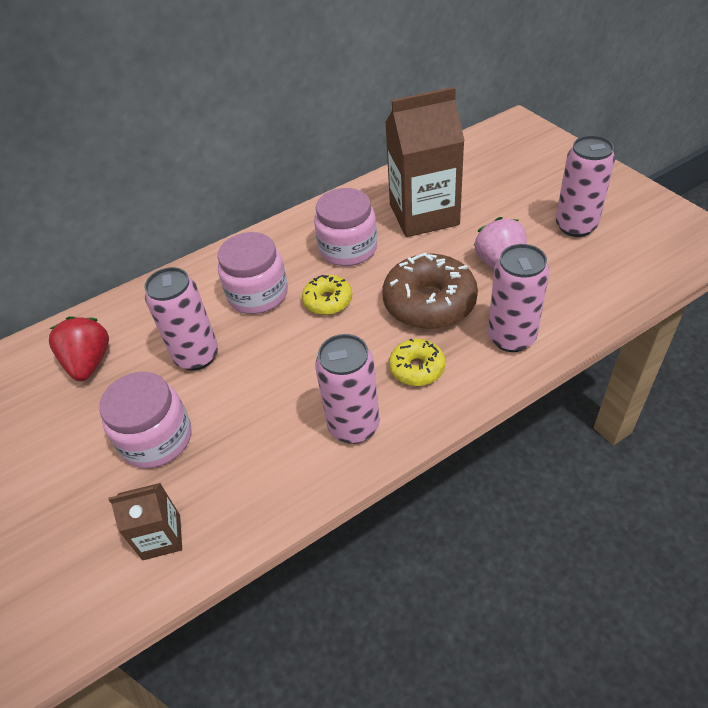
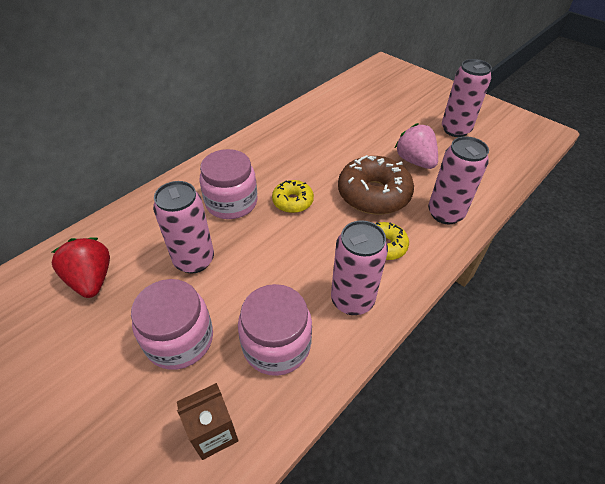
camera: 20 degrees left, 0 degrees up
pink jar [314,188,377,266] -> pink jar moved to [238,284,312,376]
brown carton [385,87,465,237] -> none

